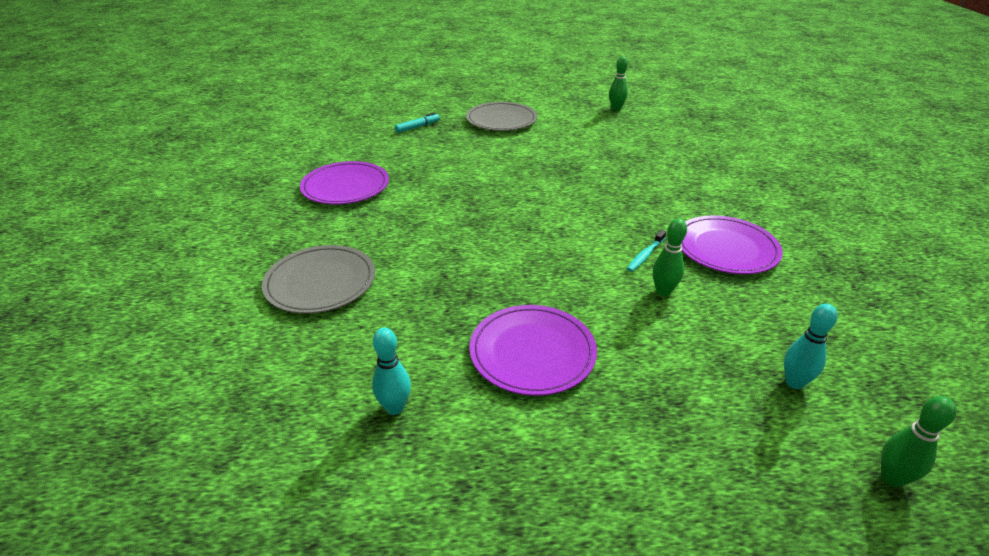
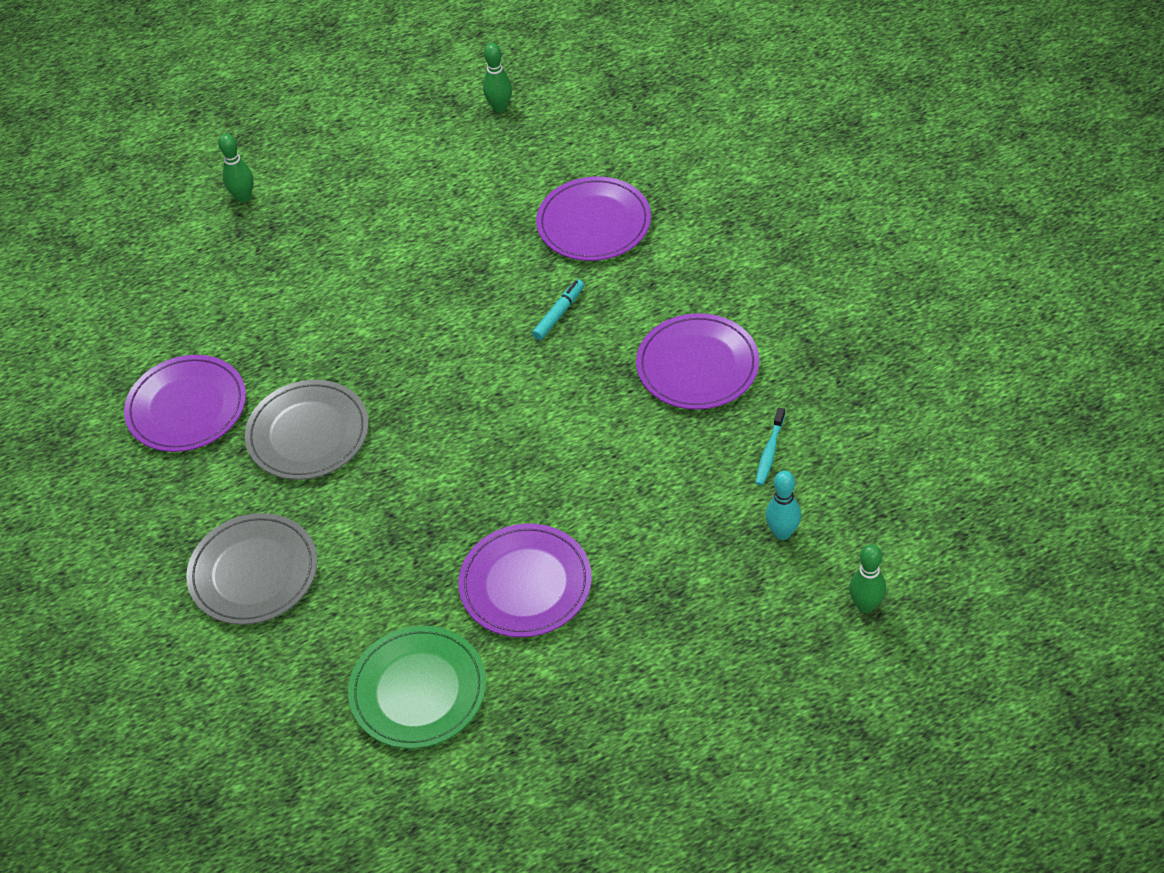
camera: 15 degrees left, 15 degrees up
turquoise bowling pin [372,328,411,415] -> green plate [348,626,486,749]
turquoise marker [395,113,440,133] -> turquoise marker moved to [532,279,584,340]
grey plate [466,102,537,131] -> grey plate moved to [245,380,369,480]
turquoise toothbrush [627,230,666,272] -> turquoise toothbrush moved to [755,408,785,486]
green bowling pin [653,218,687,296] -> green bowling pin moved to [218,133,253,203]
none -> purple plate [536,176,651,261]

